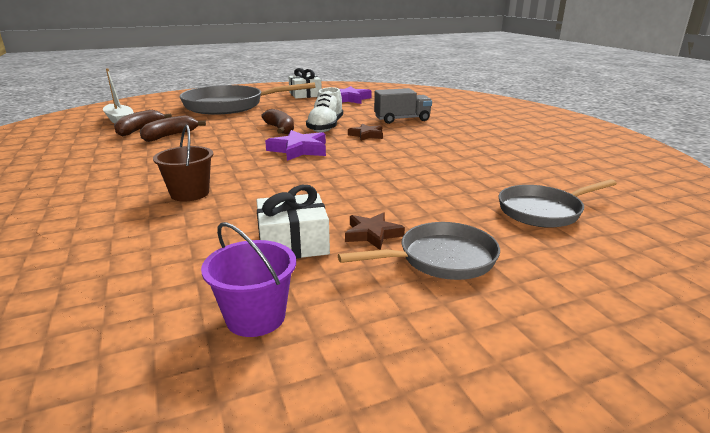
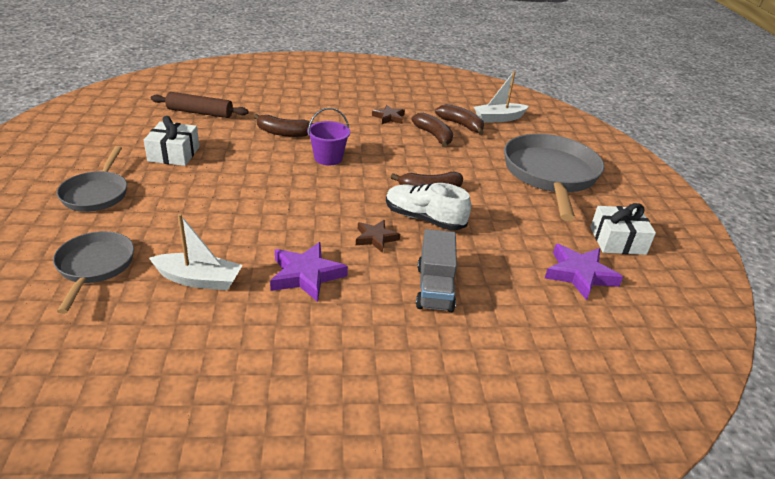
camera: 105 degrees right, 10 degrees up
brown bucket [153,125,213,202] -> brown banana [253,114,314,137]
purple bucket [201,222,296,337] -> purple bucket moved to [307,108,350,166]
purple star [265,130,326,161] -> purple star moved to [270,242,348,302]
brown star [345,212,405,250] -> brown star moved to [372,105,405,124]
none -> white boat [149,214,243,290]
none -> brown rolling pin [151,92,249,118]

